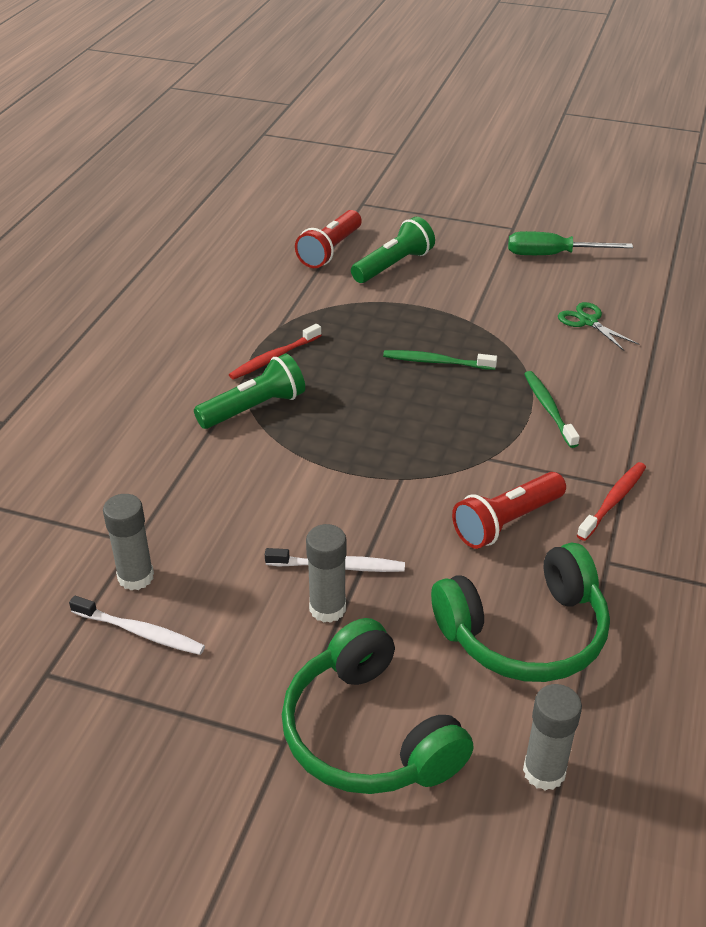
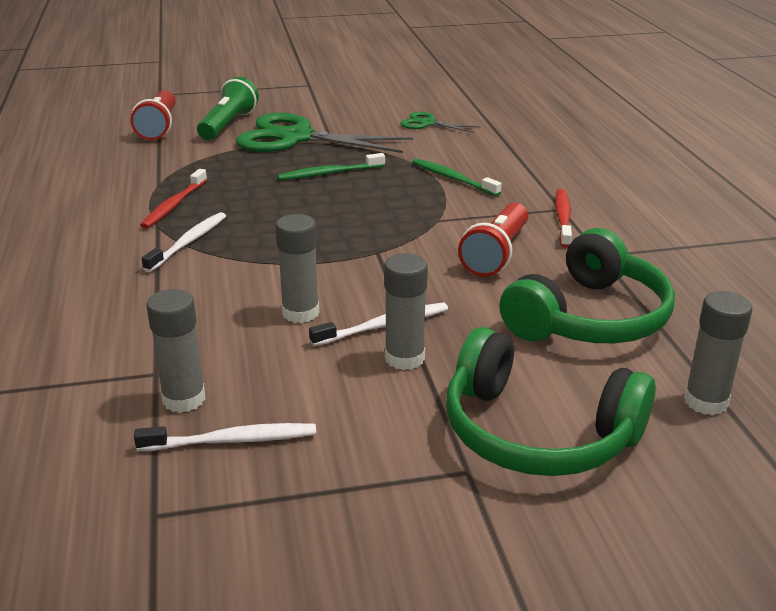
camera: 30 degrees left, 10 degrees down
green flashlight [194,354,305,429] -> white toothbrush [142,212,226,272]
green screwdriver [508,231,633,255] -> none
none -> green scissors [236,113,413,153]
none -> grey glue stick [275,214,319,323]

